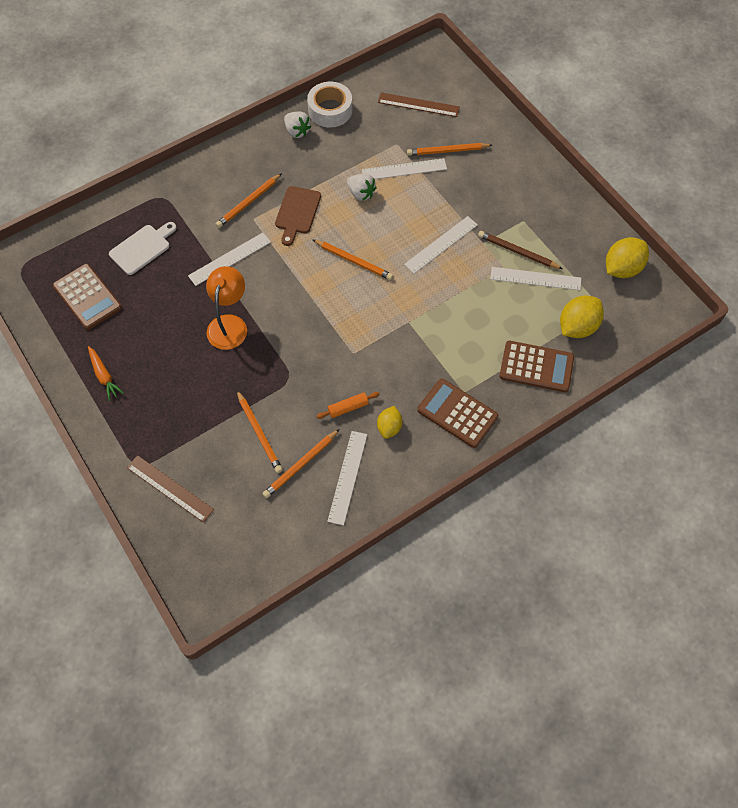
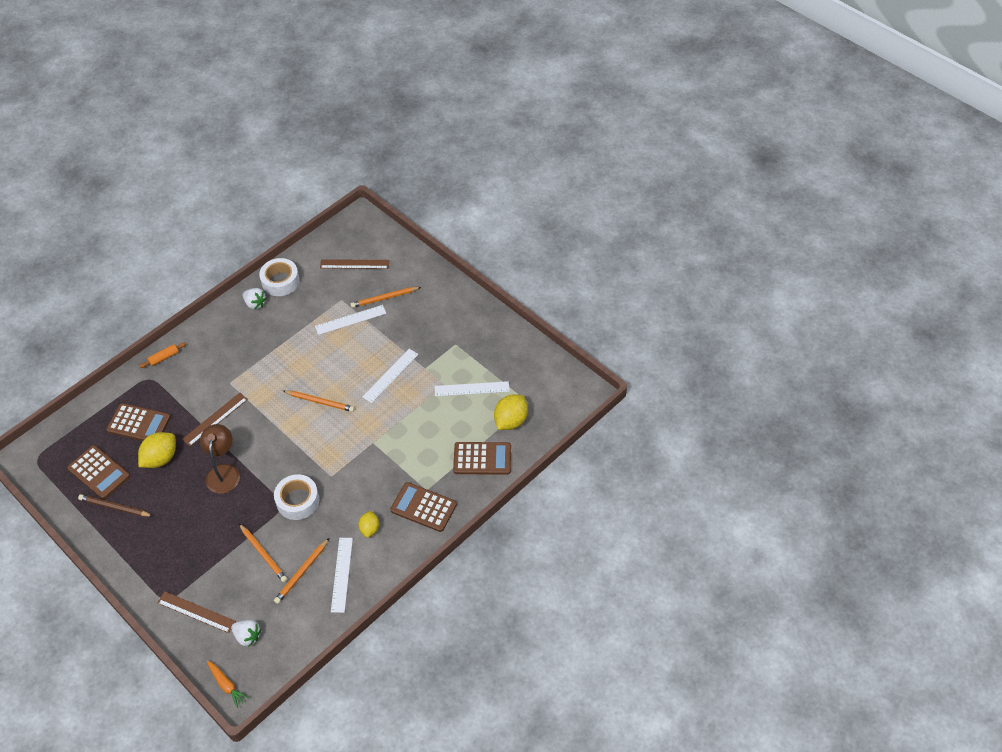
camera: 10 degrees left, 10 degrees down
orange carrot [88,346,124,401] -> orange carrot moved to [207,660,249,708]
white cutting board [109,222,177,275] -> brown calculator [106,403,171,441]
white ruler [188,233,271,286] -> brown ruler [182,393,248,446]
orange lamp [206,266,247,350] -> brown lamp [200,424,240,494]
orange pencil [216,173,282,228] -> none
brown cutting board [275,186,321,246] -> none
orange rolling pin [316,392,380,419] -> orange rolling pin moved to [139,342,186,368]
white strawberry [347,174,377,201] -> white strawberry moved to [231,620,261,646]
brown pencil [478,231,563,269] -> brown pencil moved to [78,494,153,517]
yellow lemon [606,237,649,278] -> yellow lemon moved to [138,432,176,468]
none -> white tape [274,474,319,520]

